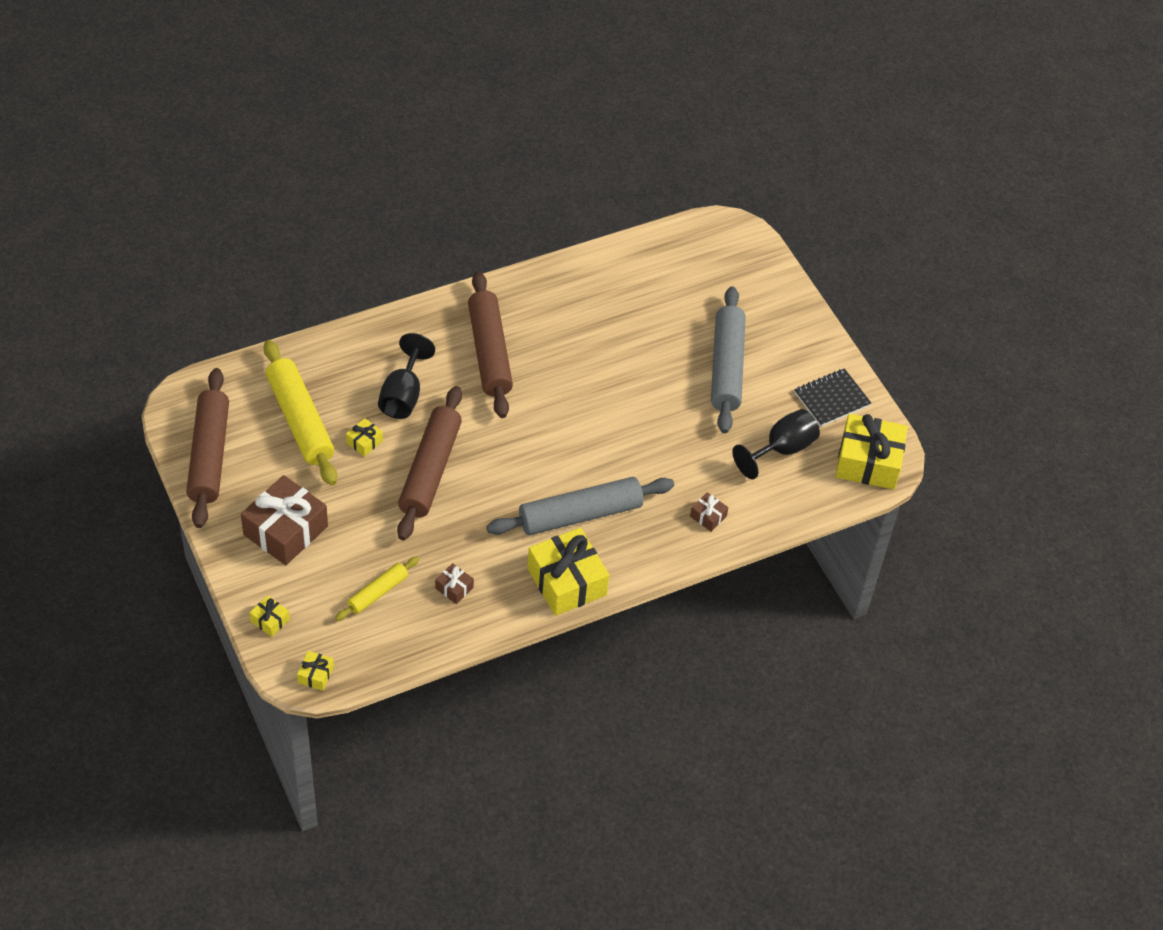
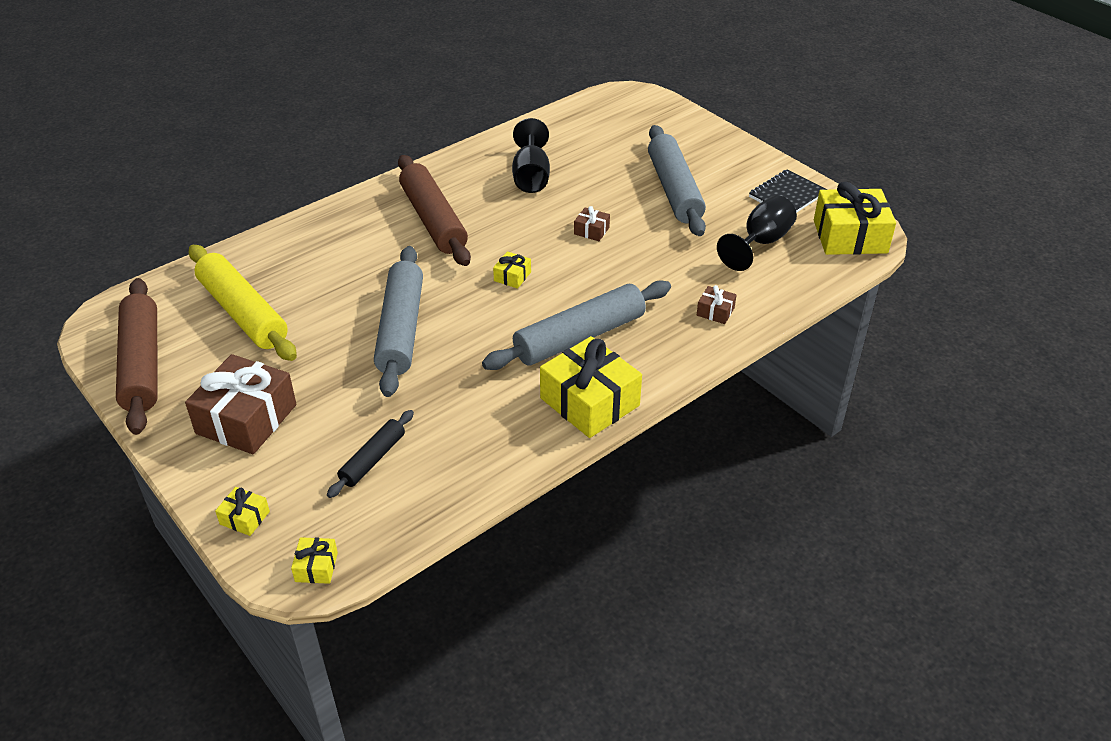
camera: 10 degrees left, 10 degrees down
yellow rolling pin [335,556,419,621] -> black rolling pin [327,410,414,498]
yellow gift [346,418,383,457] -> yellow gift moved to [493,251,531,289]
black goblet [378,333,435,419] -> black goblet moved to [512,118,550,193]
brown rolling pin [397,386,462,541] -> grey rolling pin [374,246,423,397]
brown gift [435,563,474,604] -> brown gift moved to [574,206,610,241]

